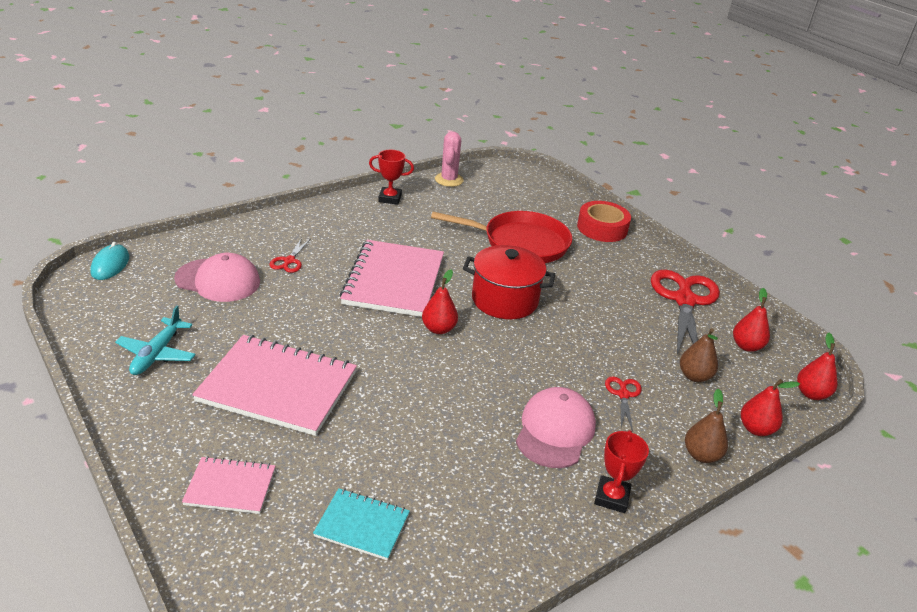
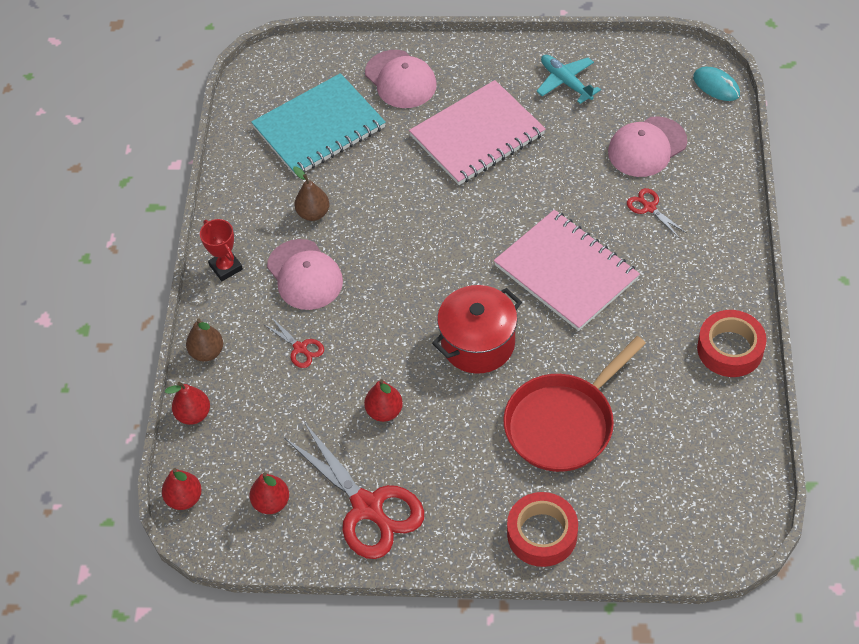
camera: 135 degrees right, 20 degrees up
pink notebook [182,456,275,514] -> pink cap [365,50,437,108]
turquoise notebook [313,488,410,560] -> turquoise notebook [251,73,386,177], size x1.94
red trophy [369,150,414,205] -> red tape [697,310,767,377]
red pear [422,270,458,334] -> red pear moved to [364,379,403,422]
pink cactus [435,131,464,187] -> none
brown pear [680,328,718,382] -> brown pear moved to [293,166,329,221]

